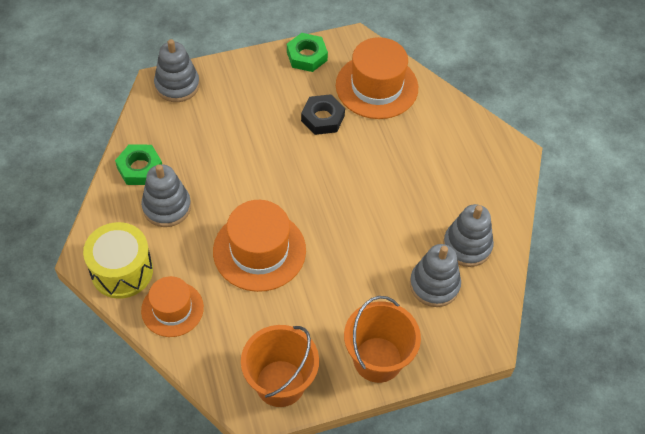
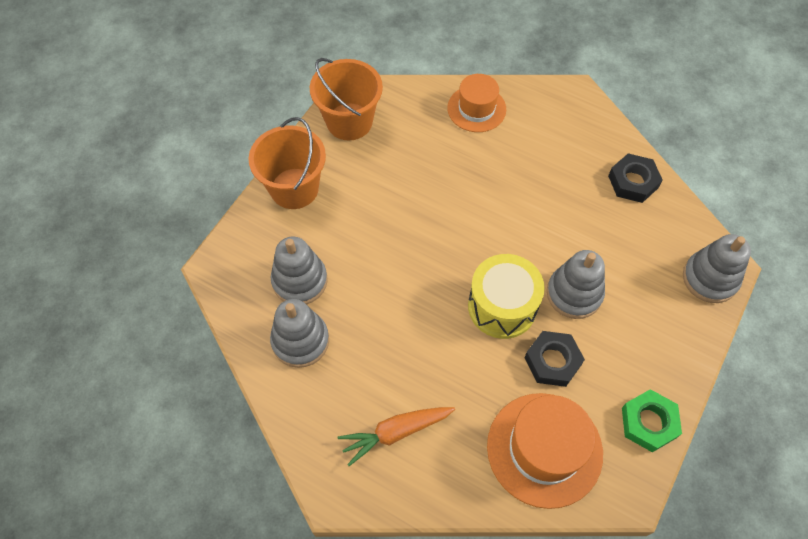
camera: 140 degrees right, 5 degrees up
yellow drum [83,222,153,299] -> yellow drum moved to [468,254,545,339]
green nut [115,144,162,185] -> black nut [608,153,663,203]
grey stacking toy [141,164,191,227] -> grey stacking toy moved to [547,250,605,319]
orange hat [213,200,306,292] -> none
none -> orange carrot [337,407,455,466]

